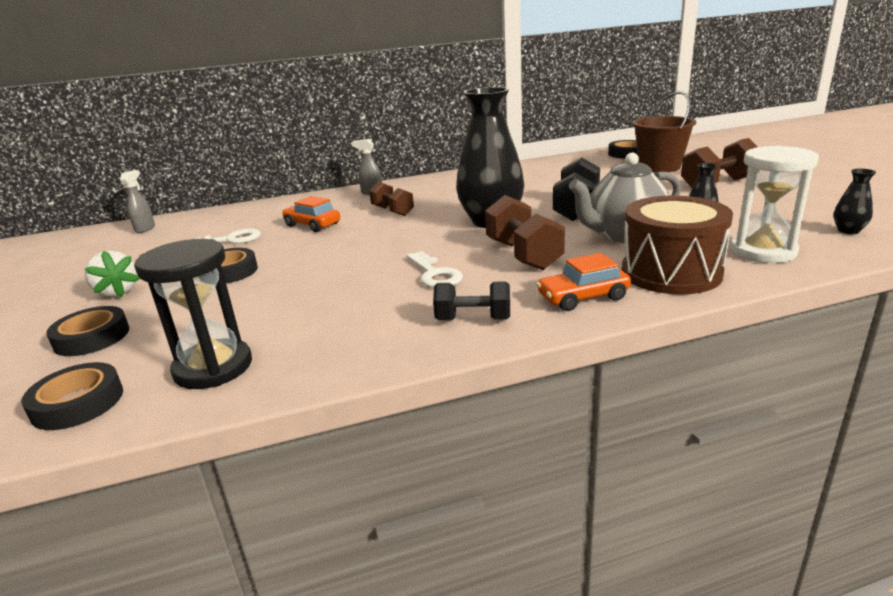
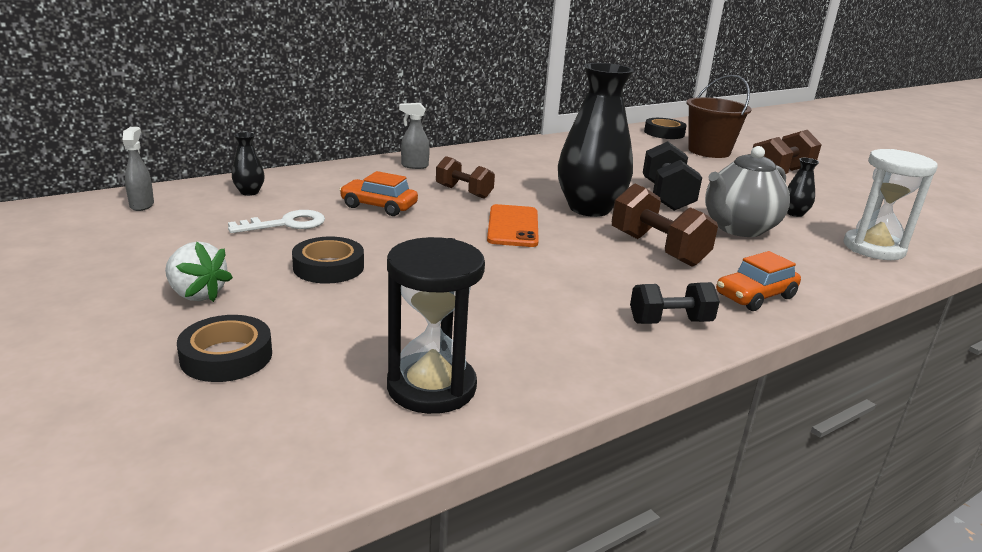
camera: 20 degrees left, 0 degrees up
black tape [21,362,123,430] -> none
white key [406,251,463,288] -> none
brown drum [622,196,733,295] -> none
black vase [834,169,876,234] -> black vase moved to [232,132,265,196]
none -> orange phone [487,204,539,247]

